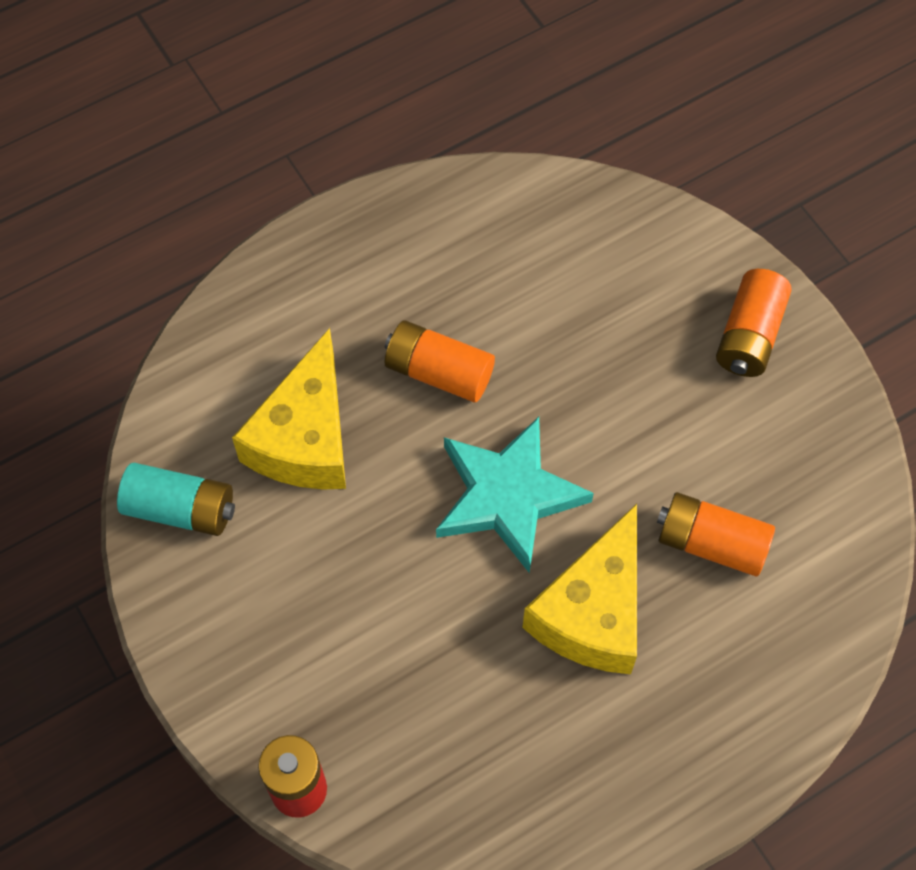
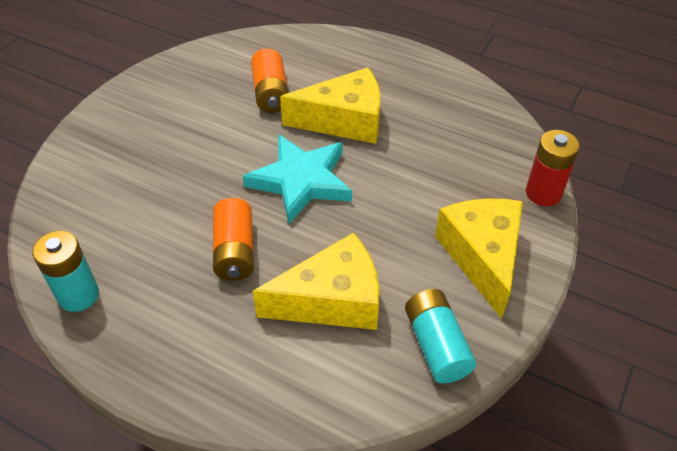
camera: 120 degrees left, 15 degrees down
orange battery [716,269,792,377] -> none
none -> turquoise battery [32,231,99,312]
none -> yellow cheese [435,198,523,319]

